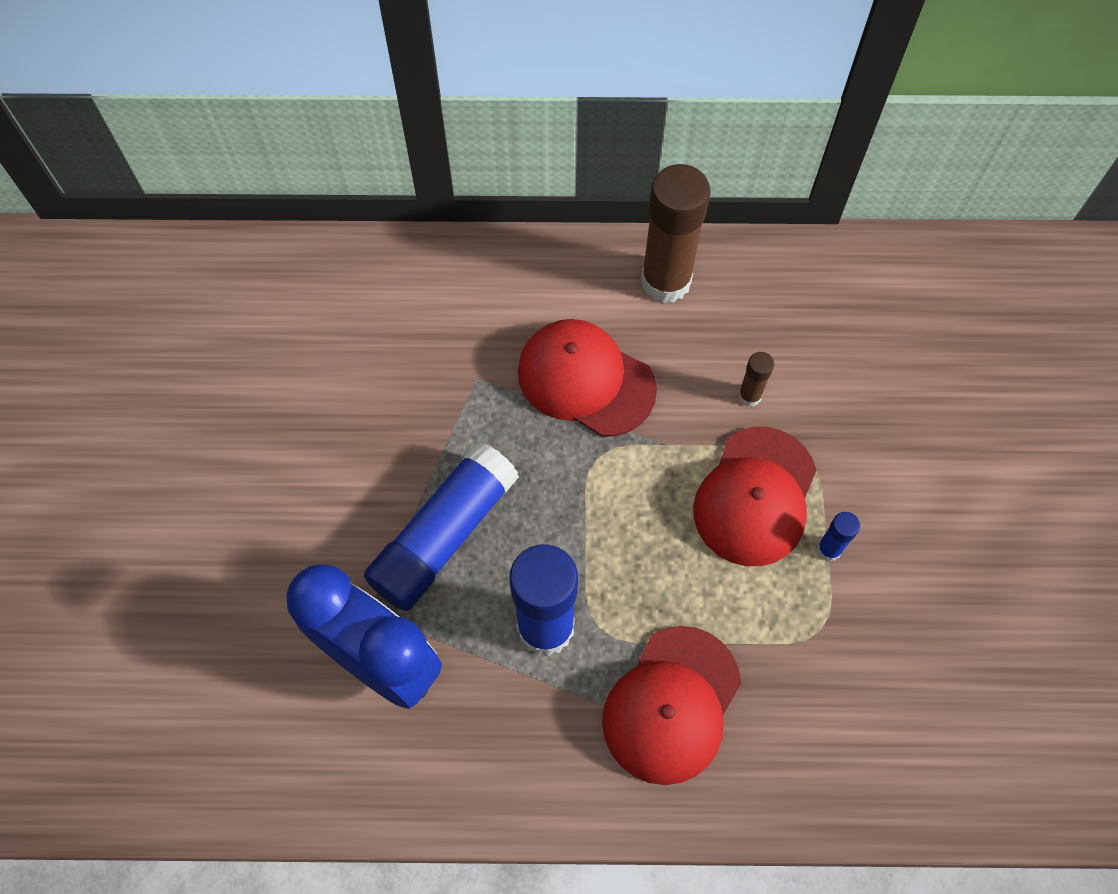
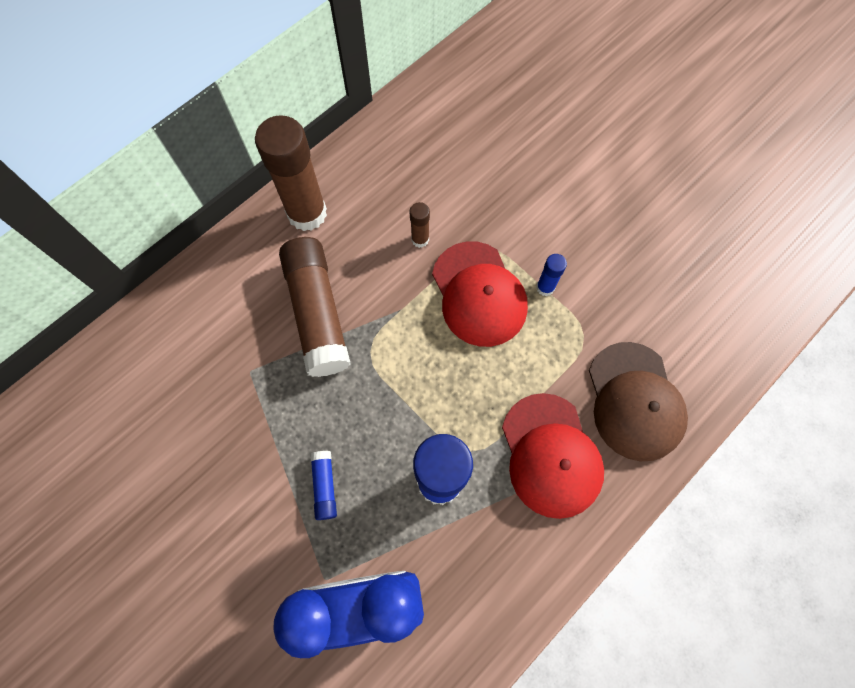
camera: 45 degrees left, 5 degrees up
blue glue stick [364,441,519,611] -> blue glue stick [310,451,337,520], size x0.45
red cap [518,319,657,437] -> brown glue stick [279,237,351,377]
none -> brown cap [589,342,688,461]

